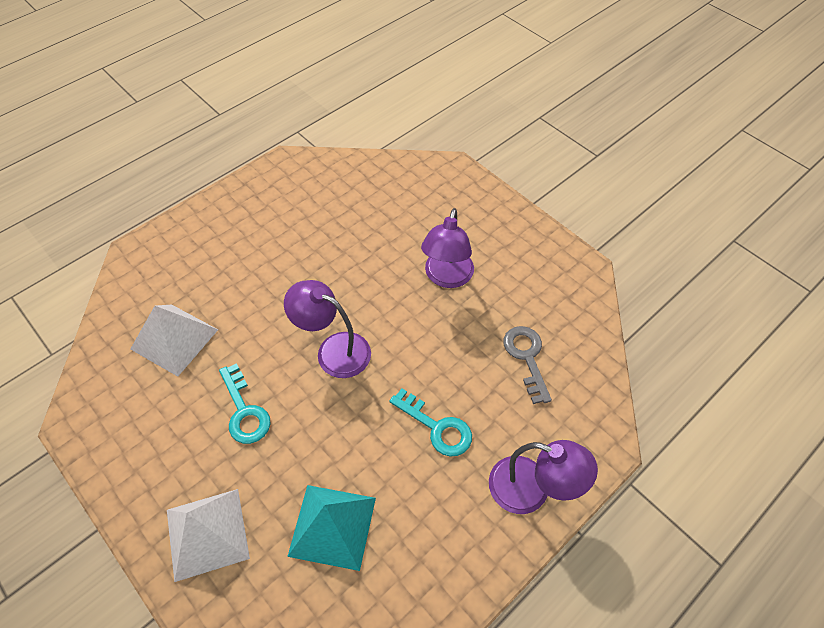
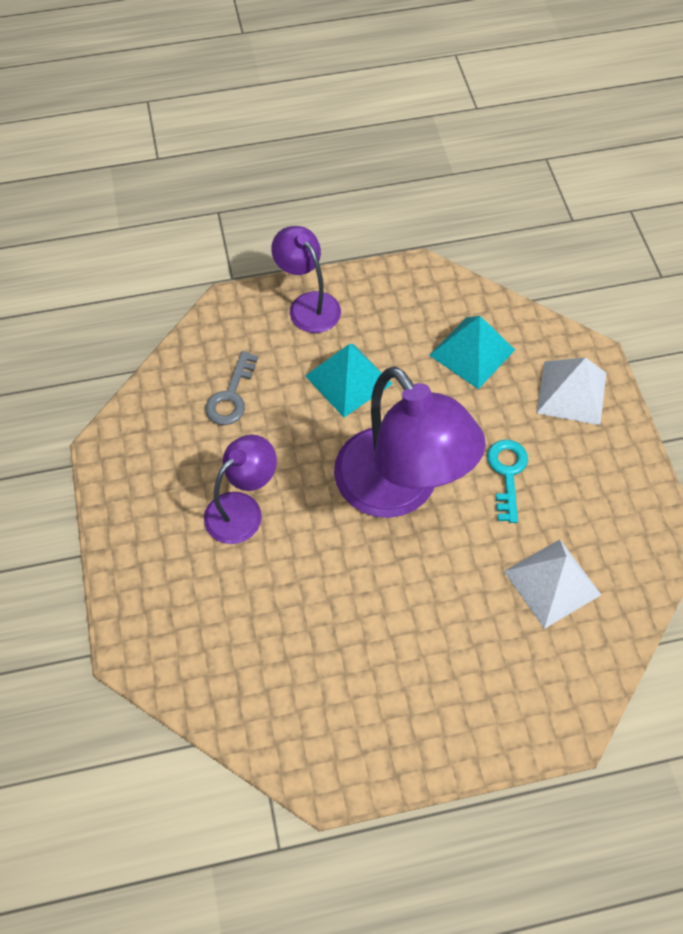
camera: 150 degrees left, 5 degrees up
purple lamp [284,280,371,378] -> purple lamp [334,366,486,518], size x1.83
turquoise key [389,388,472,457] -> turquoise pyramid [305,344,392,417]

